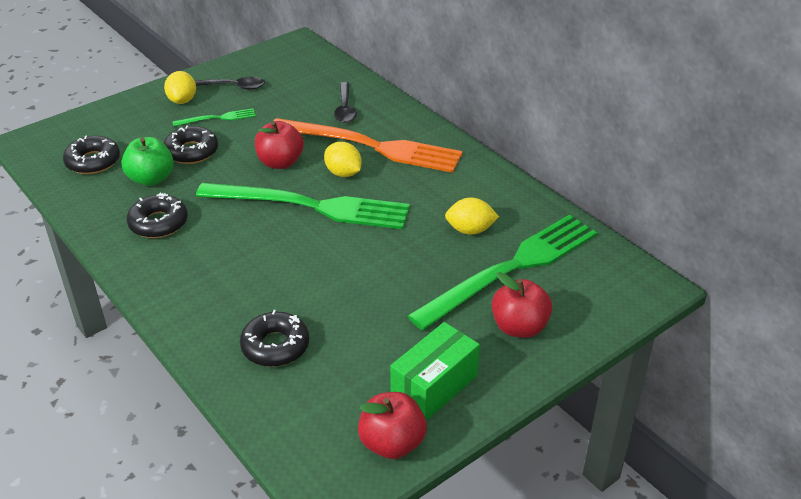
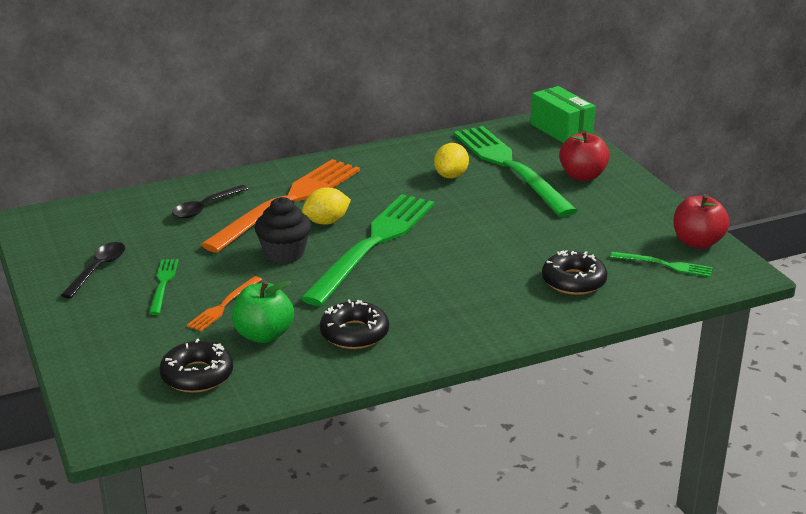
camera: 75 degrees left, 10 degrees down
yellow lemon [164,71,196,104] -> none
black donut [164,125,218,164] -> orange fork [187,276,262,332]
red apple [255,121,304,169] -> black cupcake [255,197,311,264]
black spoon [334,82,357,123] -> black spoon turned 120 degrees clockwise [172,185,248,219]
green box [390,322,480,421] -> green box moved to [530,86,595,143]
none -> green fork [610,252,713,277]

